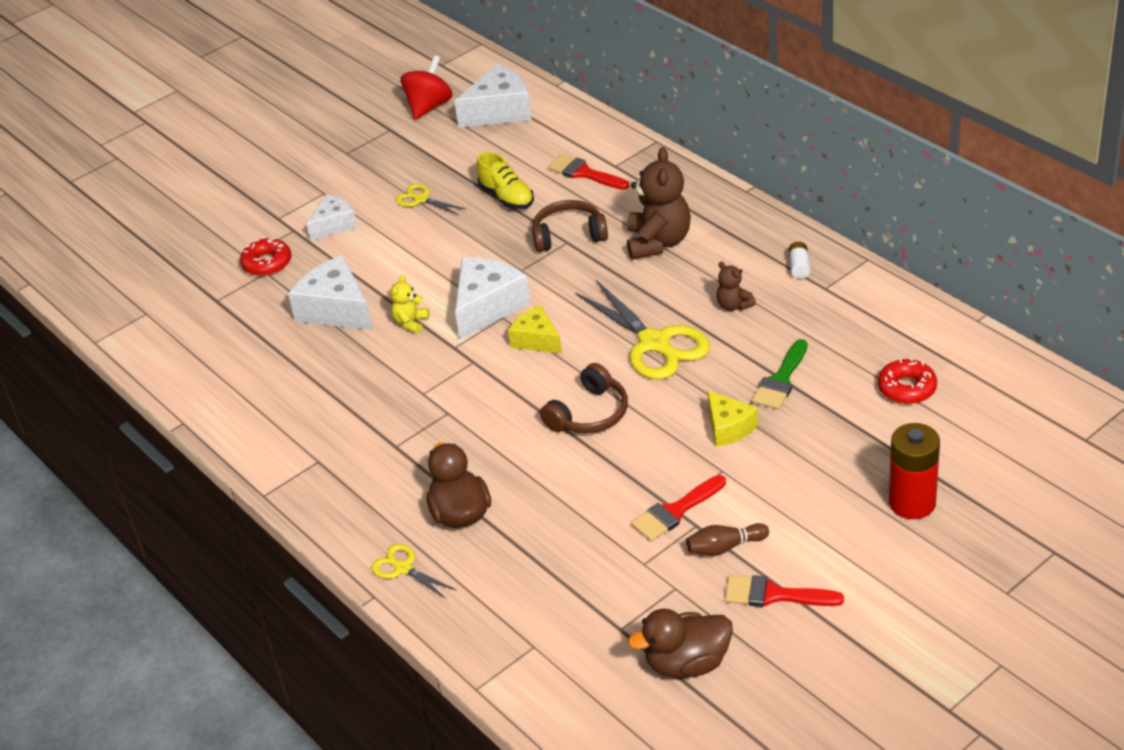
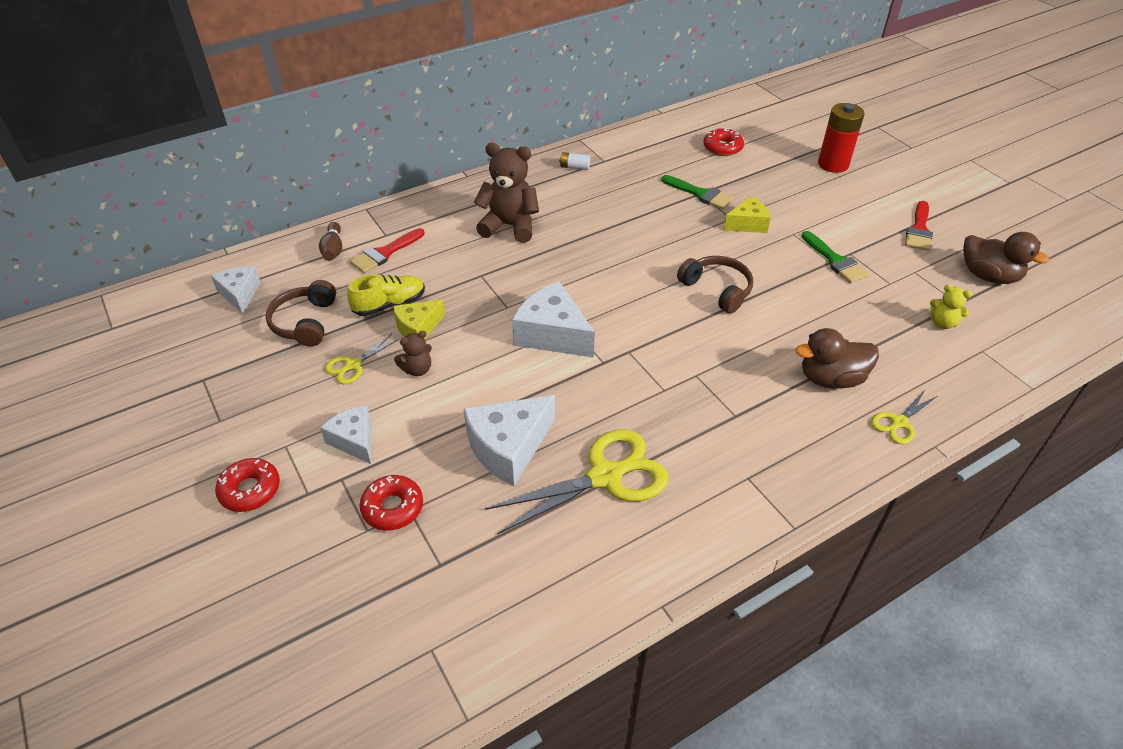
camera: 85 degrees left, 5 degrees up
yellow teddy bear [390,275,429,334] -> yellow teddy bear moved to [930,285,972,329]
red spinning top [400,55,453,120] -> none
white cheese [454,64,532,128] -> white cheese [211,267,261,314], size x0.62
yellow cheese [508,305,562,353] -> yellow cheese moved to [393,299,445,339]
brown headphones [532,200,608,252] -> brown headphones moved to [265,280,336,347]
yellow scissors [576,280,710,380] -> yellow scissors moved to [485,429,669,534]
brown duck [628,609,733,678] -> brown duck turned 45 degrees counterclockwise [963,232,1050,284]
red brush [631,475,726,542] -> green brush [801,231,869,283]
brown bowling pin [686,523,769,556] -> brown bowling pin moved to [319,222,342,261]
brown teddy bear [717,261,756,311] -> brown teddy bear moved to [394,331,432,376]
none -> red donut [215,458,280,512]

